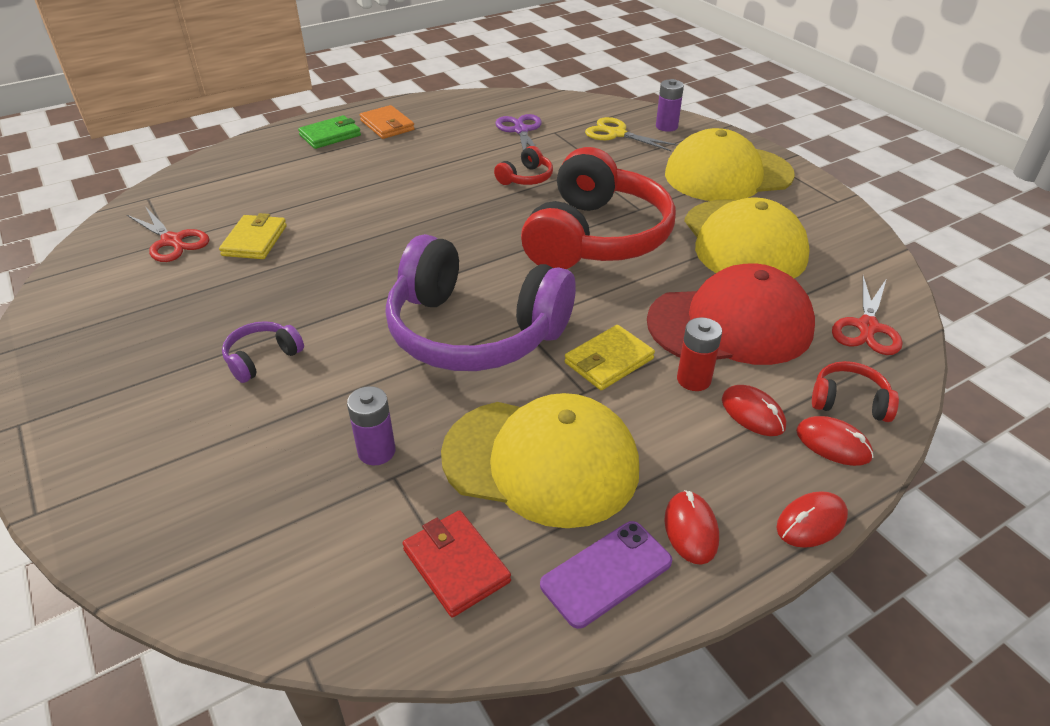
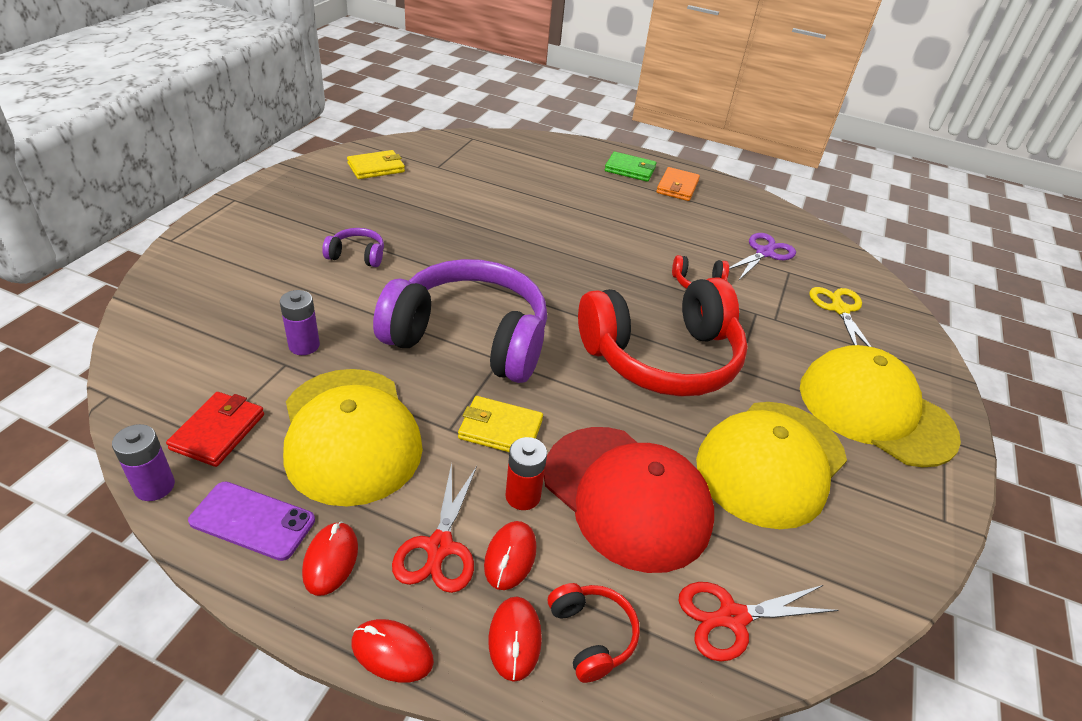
camera: 50 degrees right, 0 degrees up
red scissors [127,206,210,262] -> red scissors moved to [392,463,477,593]
yellow wallet [219,213,287,259] -> yellow wallet moved to [347,150,405,179]
purple headphones [386,234,576,371] -> purple headphones turned 120 degrees clockwise [373,259,547,383]
purple battery [656,79,684,132] -> purple battery moved to [112,424,175,501]
red mouse [664,490,719,565] -> red mouse turned 45 degrees counterclockwise [302,522,358,596]

